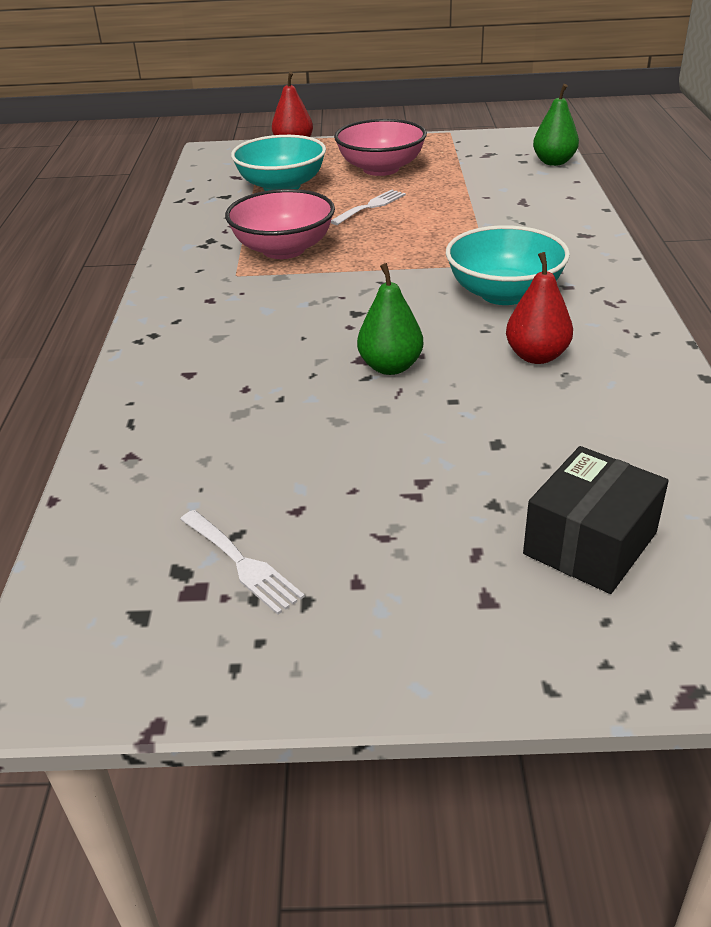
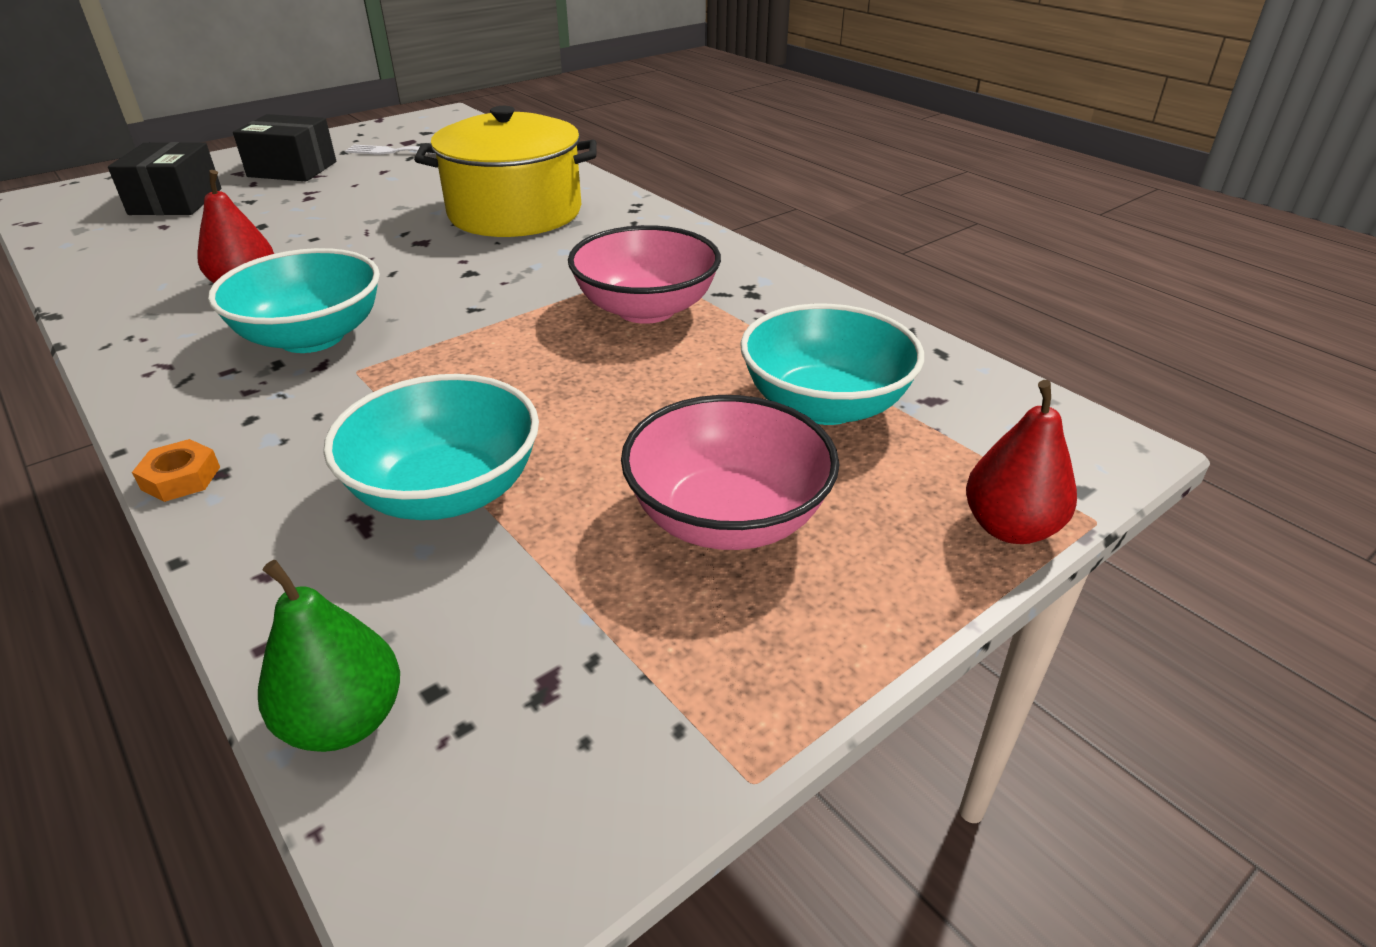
camera: 140 degrees right, 0 degrees up
white fork [331,190,406,225] -> none
green pear [357,263,423,375] -> none
none -> orange nut [132,439,220,502]
none -> black box [233,114,336,181]
none -> turquoise bowl [323,374,539,520]
none -> yellow pot [414,106,597,237]

